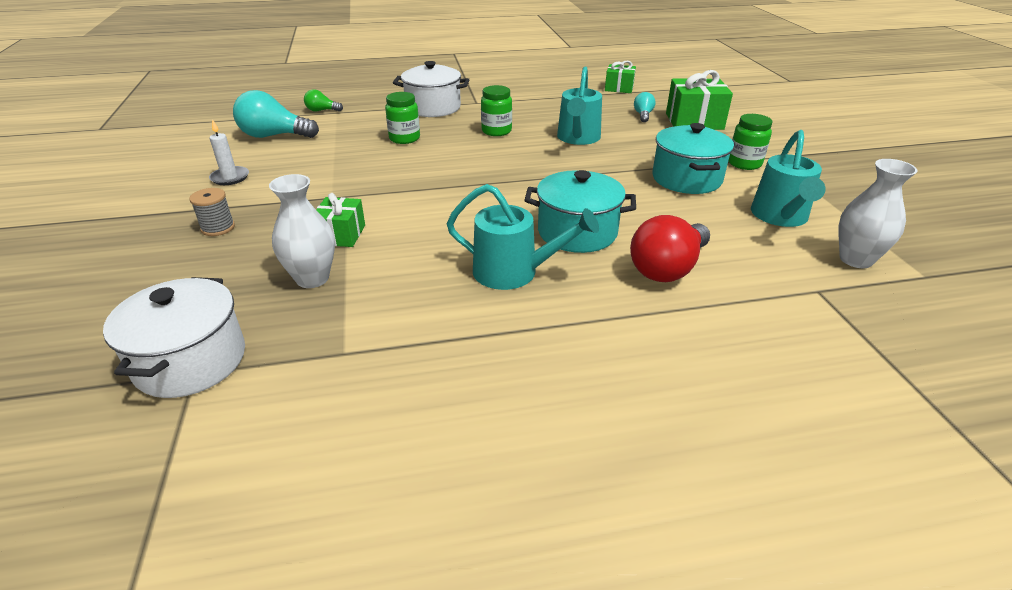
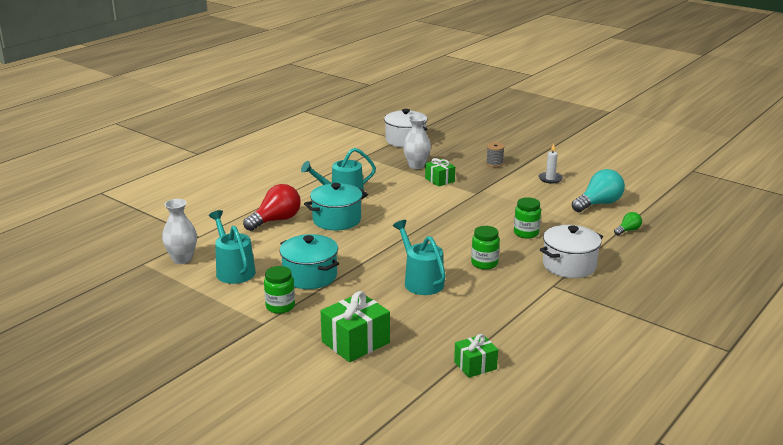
camera: 140 degrees right, 10 degrees down
red light bulb [630,215,710,282] -> red light bulb turned 45 degrees clockwise [243,184,301,231]
turquoise light bulb [634,92,656,122] -> none

